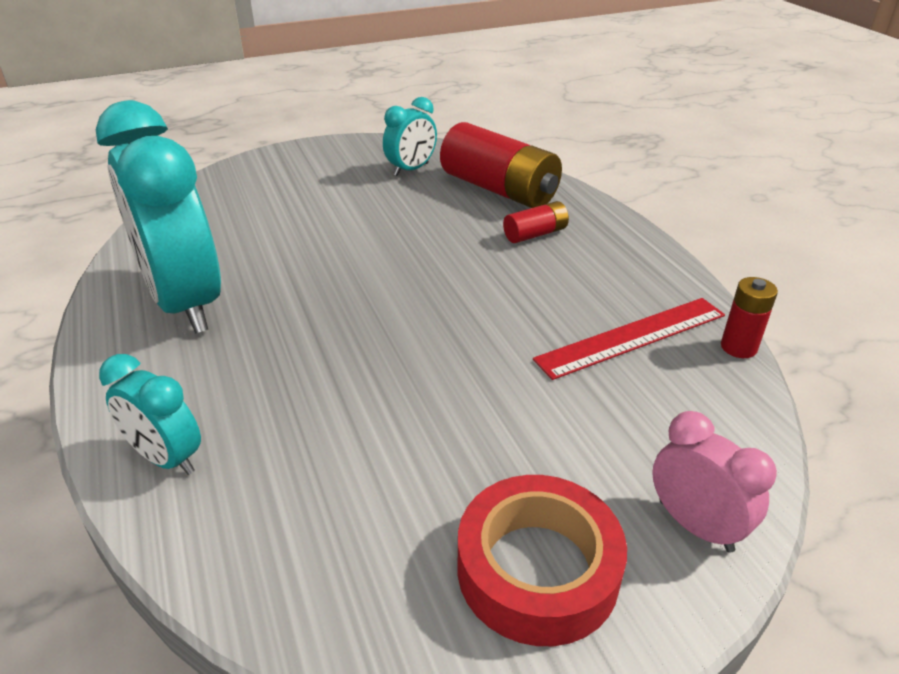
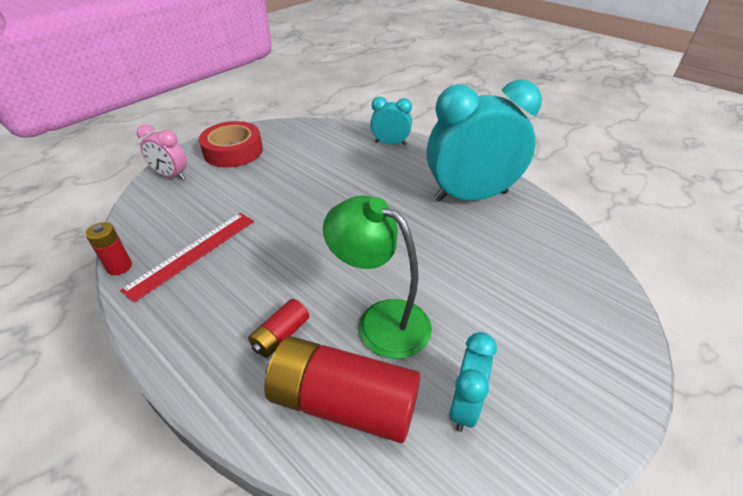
camera: 155 degrees right, 5 degrees up
turquoise clock [96,100,221,334] -> turquoise clock turned 45 degrees counterclockwise [427,79,542,202]
none -> green lamp [323,195,432,359]

